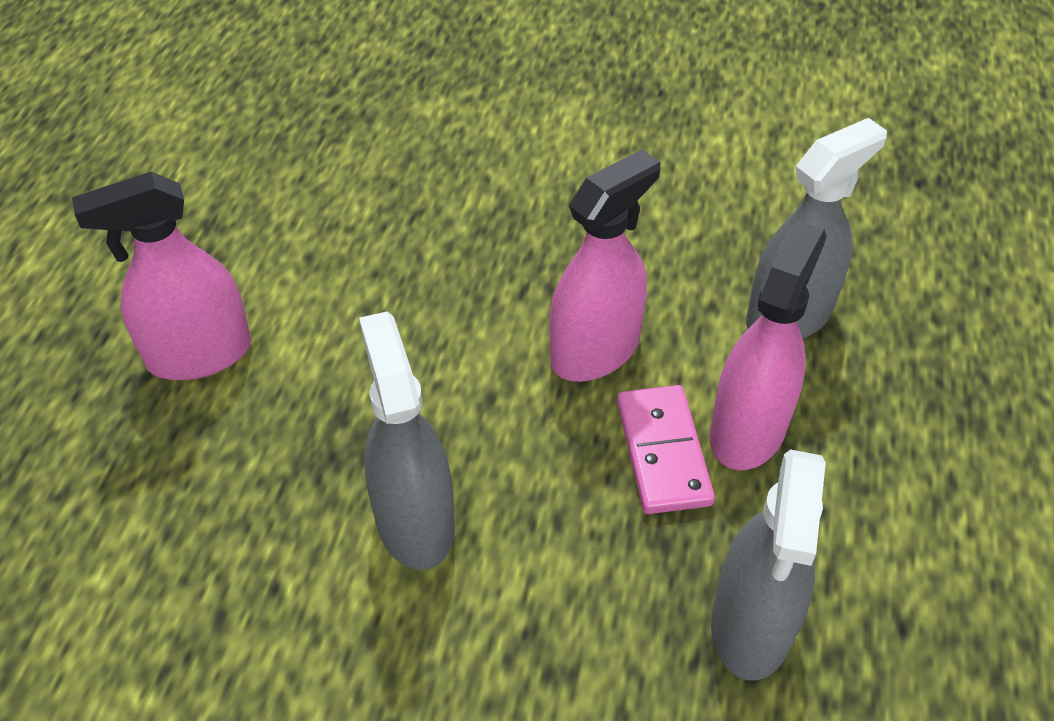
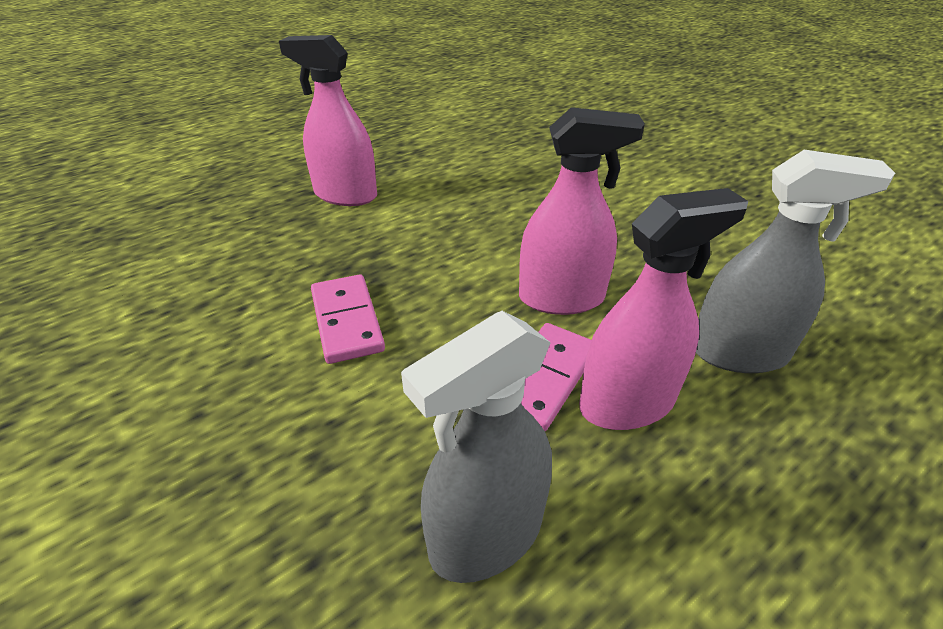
camera: 40 degrees right, 10 degrees down
grey spray bottle [359,311,455,570] -> pink domino [311,275,385,364]

